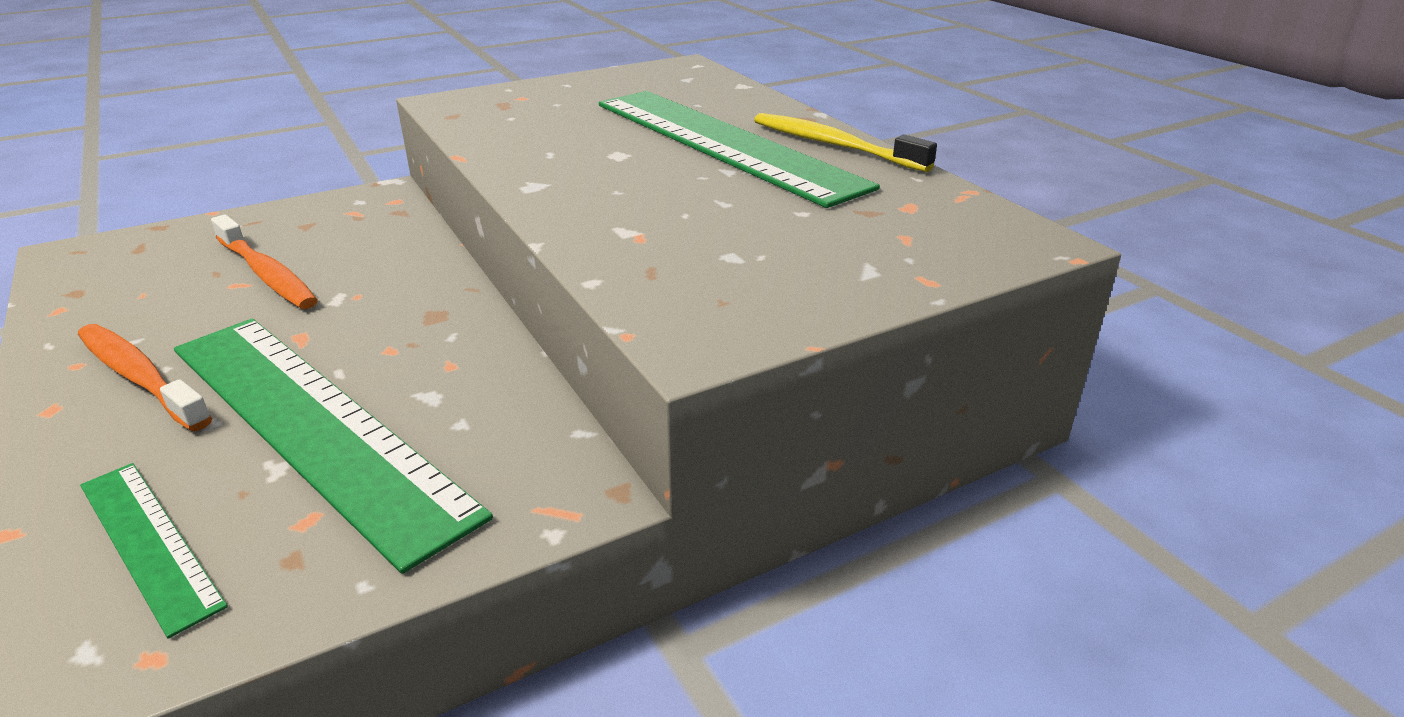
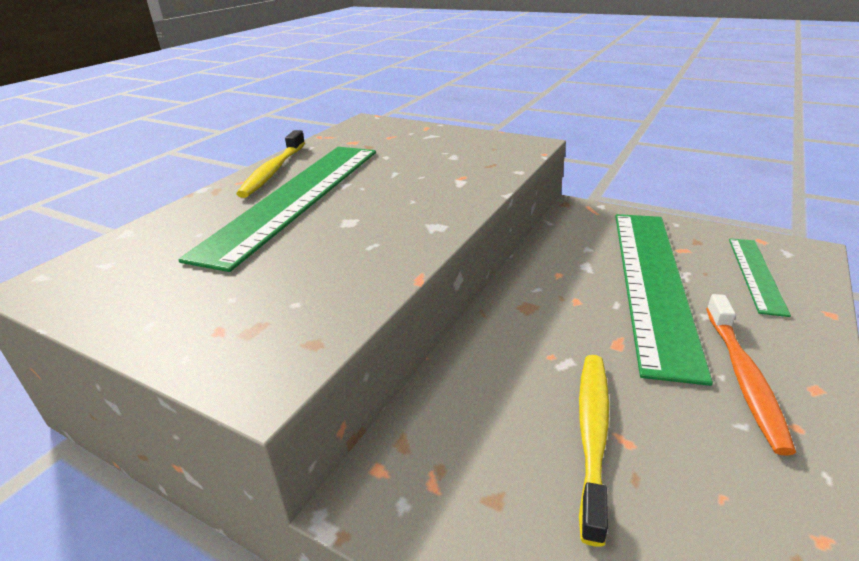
camera: 120 degrees left, 0 degrees up
orange toothbrush [211,215,318,309] -> yellow toothbrush [579,355,609,547]

